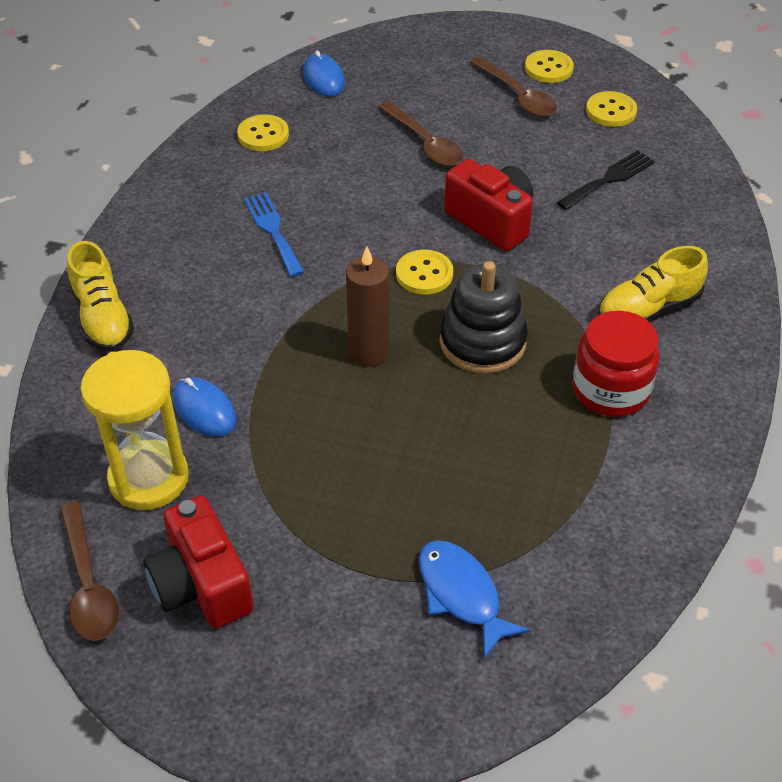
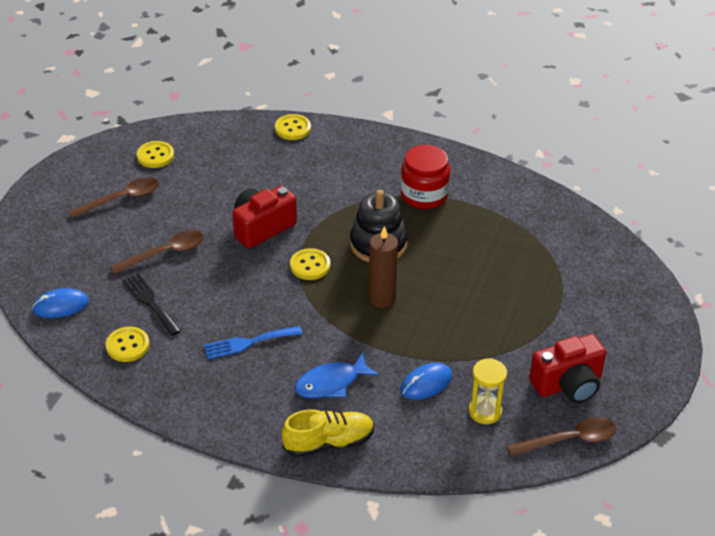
camera: 85 degrees left, 5 degrees down
yellow hourglass [81,350,189,510] -> yellow hourglass [469,358,507,424], size x0.62
blue fish [419,540,530,659] -> blue fish moved to [294,353,379,398]
yellow button [525,50,574,83] -> yellow button moved to [275,114,311,140]
black fork [557,150,655,210] -> black fork moved to [122,273,181,336]
yellow shoe [598,246,708,321] -> none

